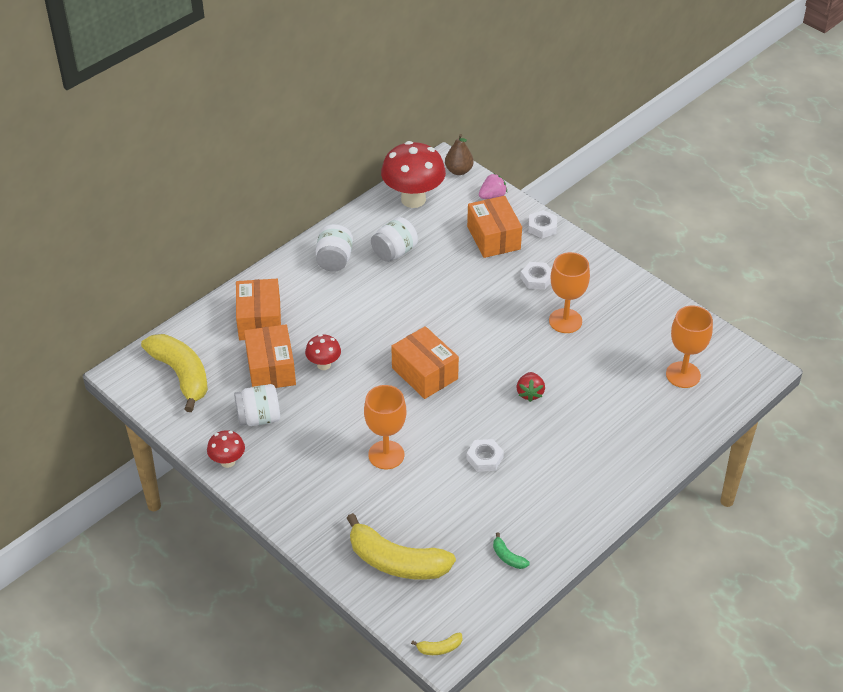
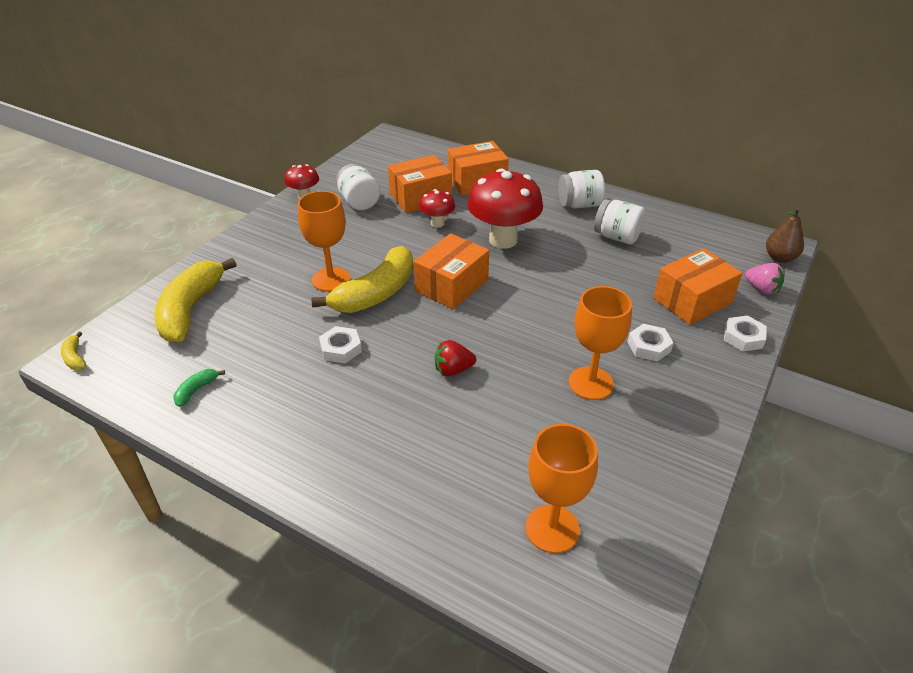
camera: 75 degrees right, 5 degrees down
yellow banana [141,334,208,412] -> yellow banana moved to [311,246,413,313]
red mushroom [381,141,446,208] -> red mushroom moved to [467,169,543,249]

